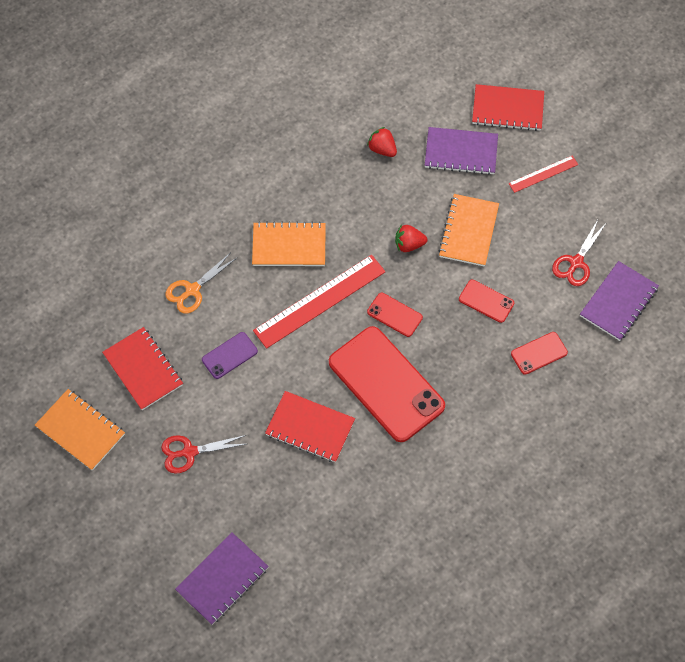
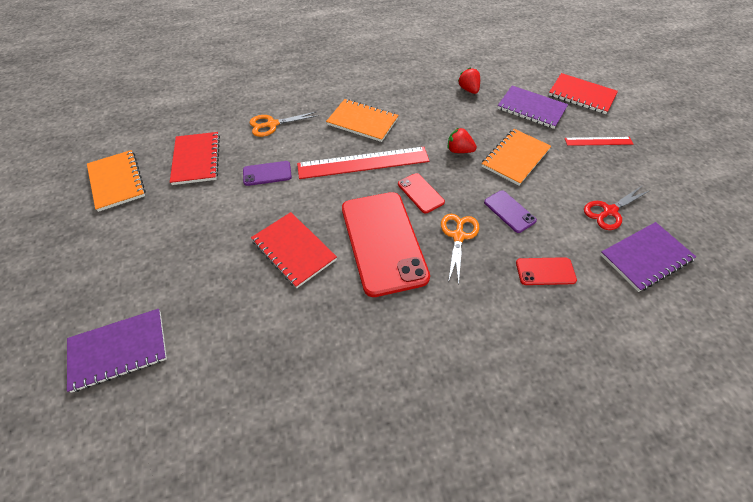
camera: 25 degrees right, 10 degrees down
red scissors [161,435,246,474] -> none
red phone [459,280,514,323] -> purple phone [484,190,537,233]
none -> orange scissors [441,214,479,286]

